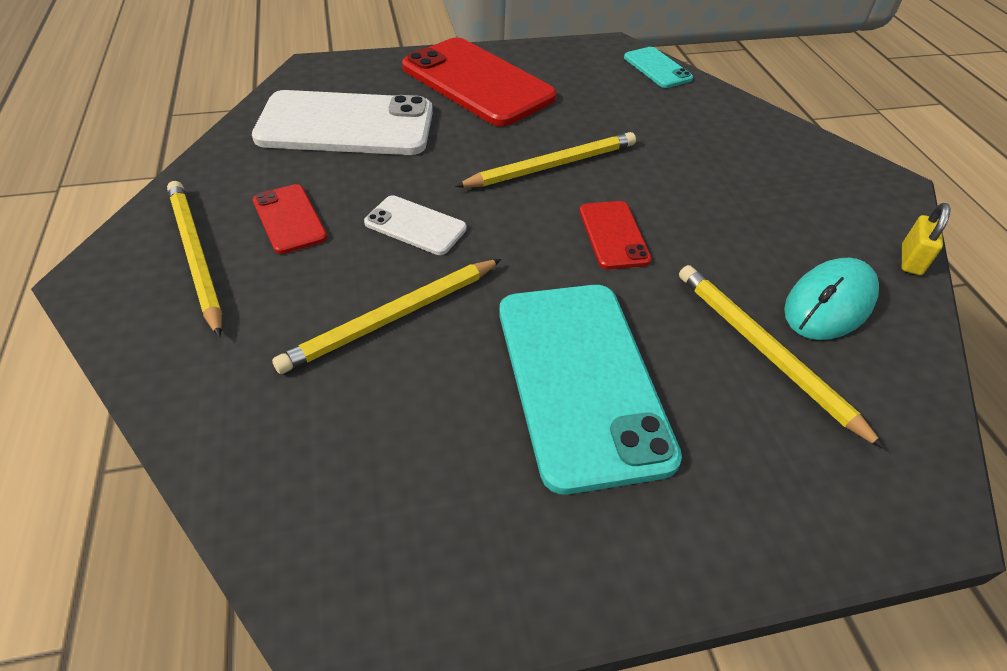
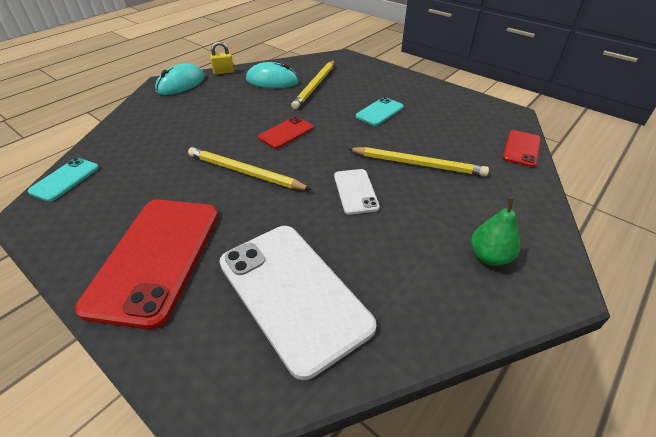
camera: 125 degrees left, 5 degrees down
yellow pencil [167,181,222,338] -> green pear [471,197,520,266]
red phone [253,184,327,254] -> red phone moved to [503,130,541,167]
turquoise phone [499,285,682,495] -> turquoise phone [356,97,404,126], size x0.49
none -> turquoise mouse [155,63,205,95]

